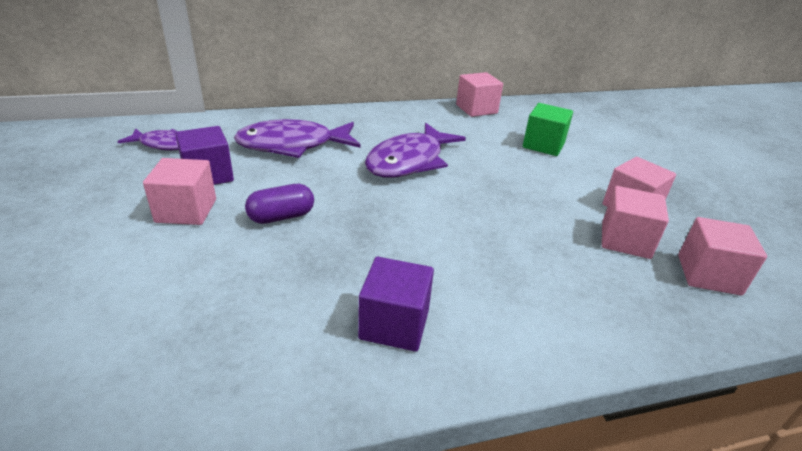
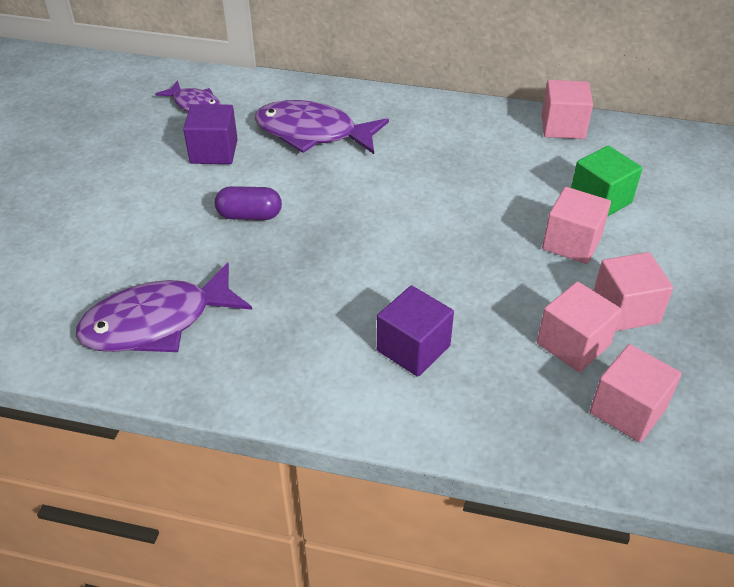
camera: 30 degrees right, 10 degrees up
pink cube [143,158,216,225] -> pink cube moved to [542,187,611,264]
purple cube [358,257,434,352] -> purple cube moved to [377,286,454,377]
purple fish [365,123,466,178] -> purple fish moved to [76,263,252,352]

